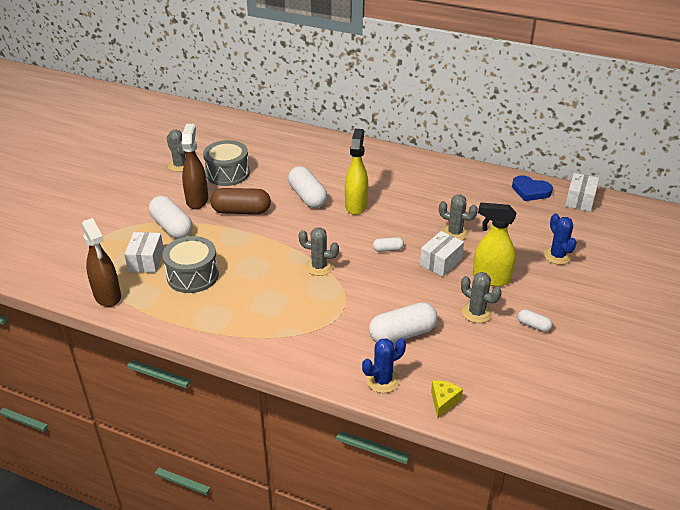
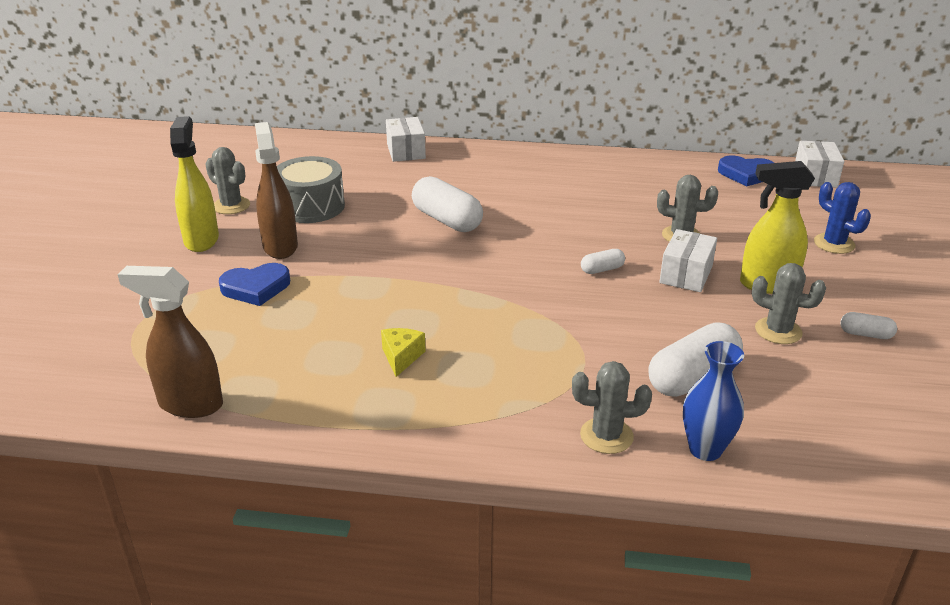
camera: 15 degrees left, 5 degrees down
brown spray bottle [82,218,121,307] -> brown spray bottle turned 150 degrees clockwise [118,266,223,418]
white box [124,232,164,273] -> white box moved to [386,117,426,162]
white capsule [149,196,192,239] -> blue heart [219,263,290,306]
grey drum [162,236,219,293] -> none
brown capsule [210,188,271,214] -> none
grey cactus [298,227,339,276] -> grey cactus moved to [572,361,652,454]
yellow spray bottle [345,129,368,215] -> yellow spray bottle moved to [170,116,219,252]
blue cactus [362,338,406,393] -> blue vase [683,341,744,461]
yellow cheese [431,380,463,419] -> yellow cheese moved to [381,328,426,377]

